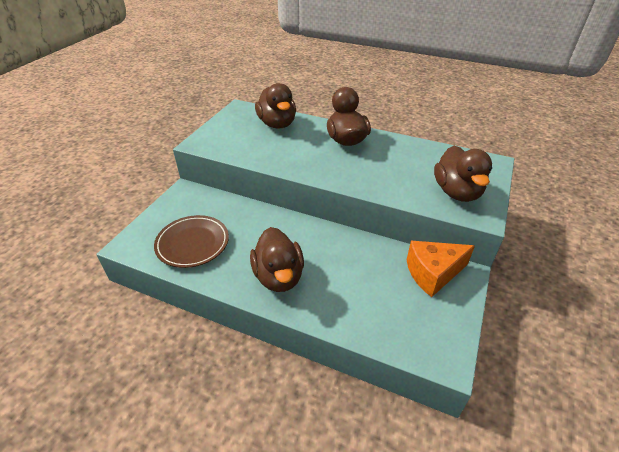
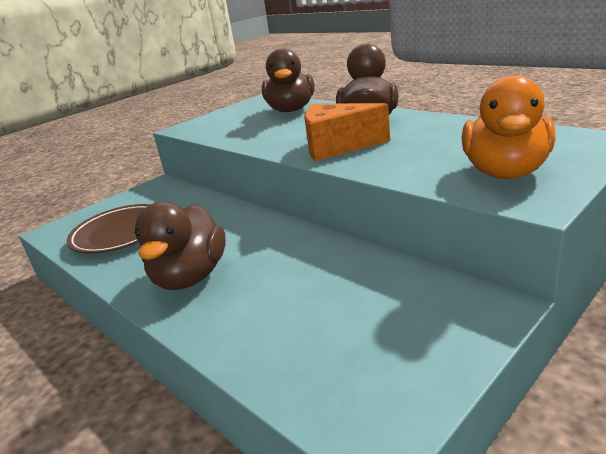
camera: 25 degrees right, 15 degrees down
orange cheese [407,241,475,297] -> orange cheese moved to [304,103,390,161]
brown duck [434,146,492,202] -> orange duck [462,75,556,179]

